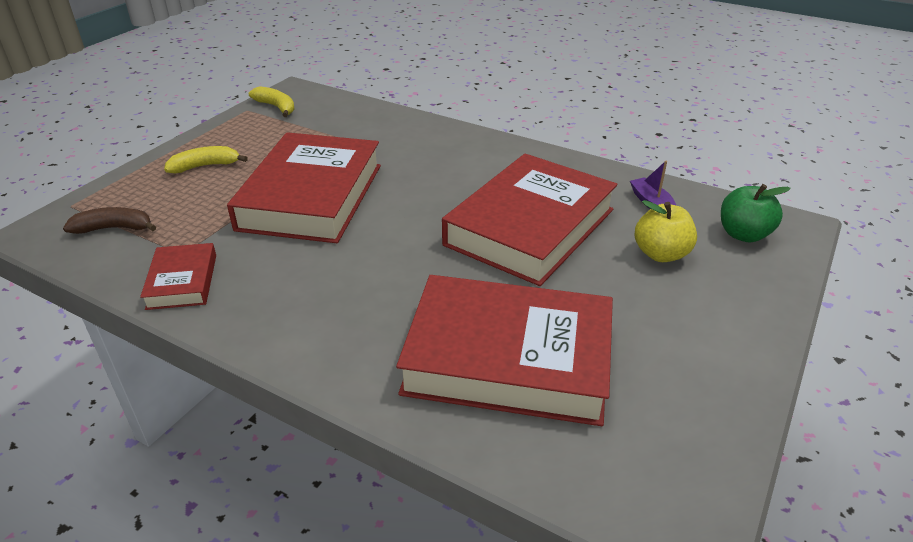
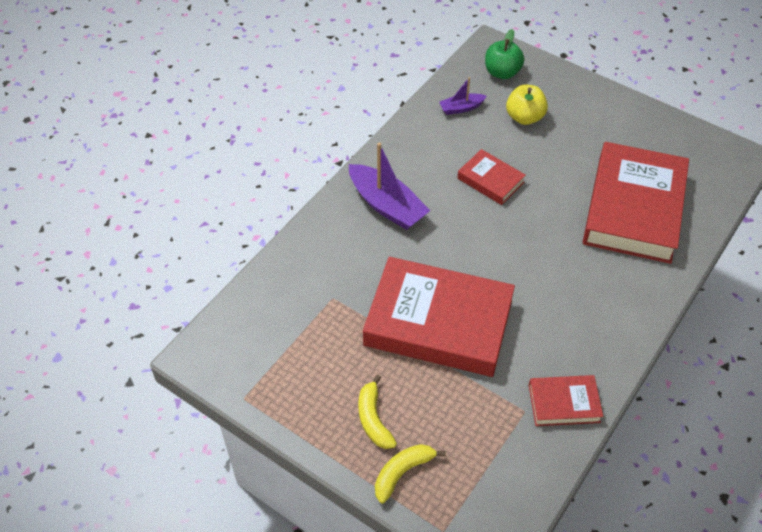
camera: 85 degrees left, 15 degrees up
brown banana [63,207,156,234] -> none
yellow banana [249,86,295,117] -> yellow banana moved to [375,444,446,503]
red book [442,154,617,286] -> red book [457,149,526,205], size x0.47
none -> purple boat [349,142,430,230]

